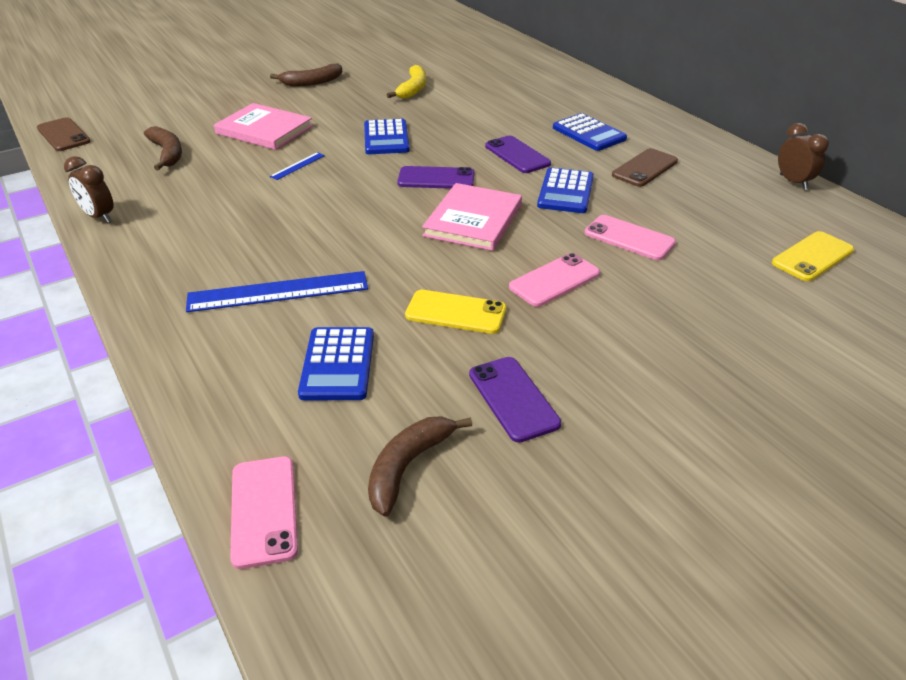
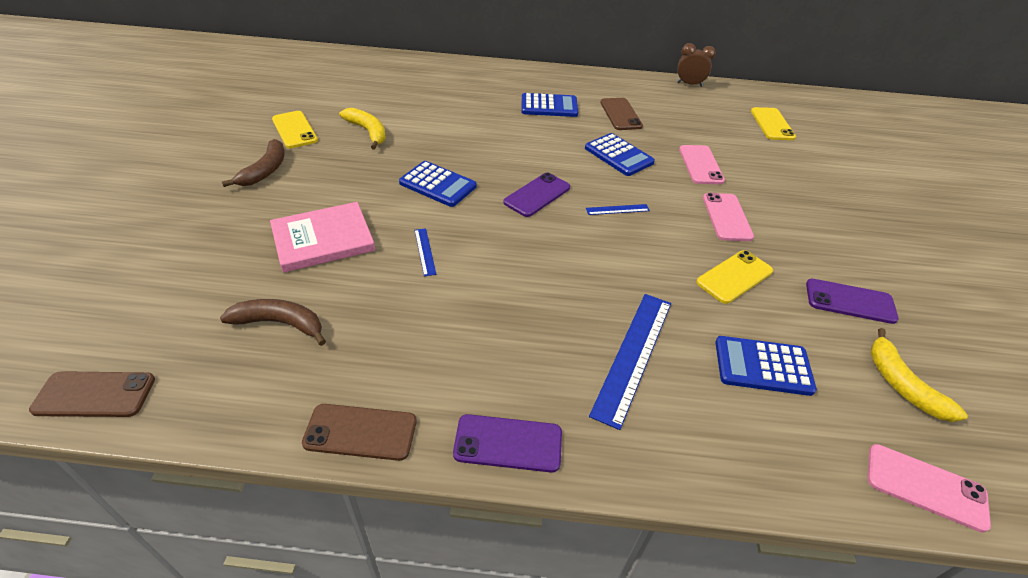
camera: 55 degrees left, 5 degrees up
brown clock [64,156,114,223] -> brown phone [302,404,417,461]
blue calculator [298,327,374,400] -> blue calculator turned 150 degrees clockwise [715,336,817,396]
brown banana [368,416,472,517] -> yellow banana [871,328,968,422]
pink book [422,183,522,251] -> blue ruler [586,204,650,215]
purple phone [485,136,551,173] -> purple phone moved to [453,414,562,473]
pink phone [585,215,676,260] -> pink phone turned 75 degrees counterclockwise [679,145,725,184]
none -> yellow phone [272,111,318,148]

